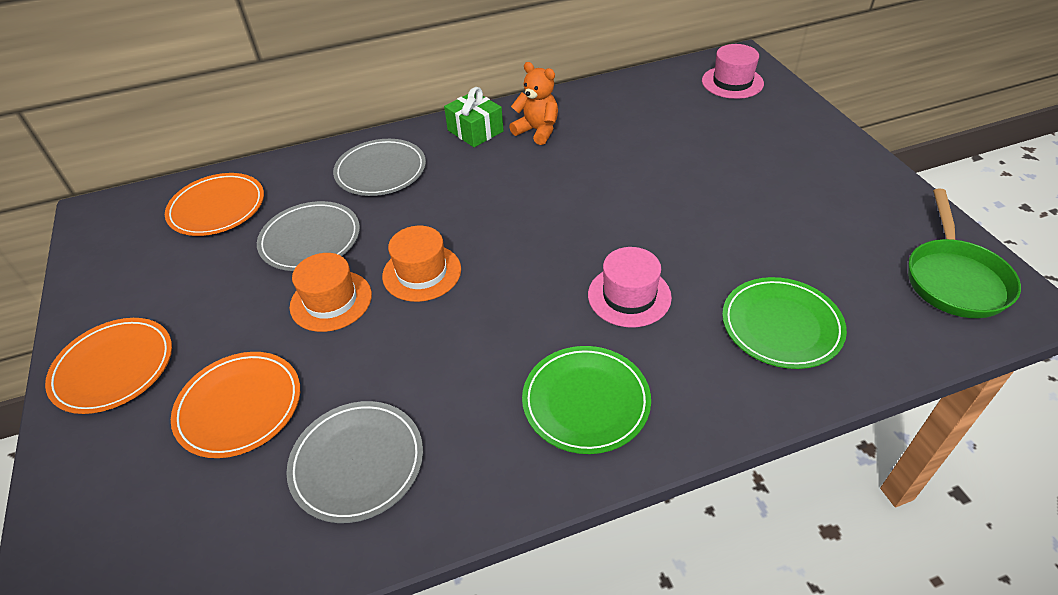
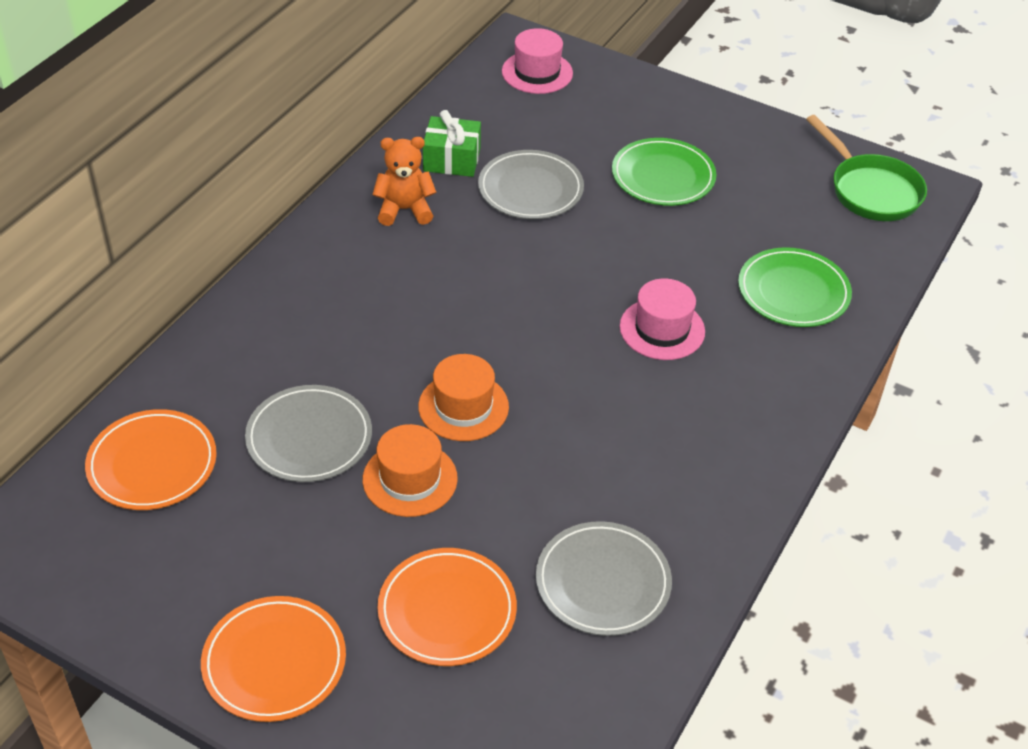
camera: 45 degrees left, 0 degrees up
grey plate [333,139,426,196] -> grey plate moved to [478,150,584,219]
green gift [444,87,504,147] -> green gift moved to [423,110,481,177]
green plate [522,346,651,454] -> green plate moved to [612,138,716,206]

